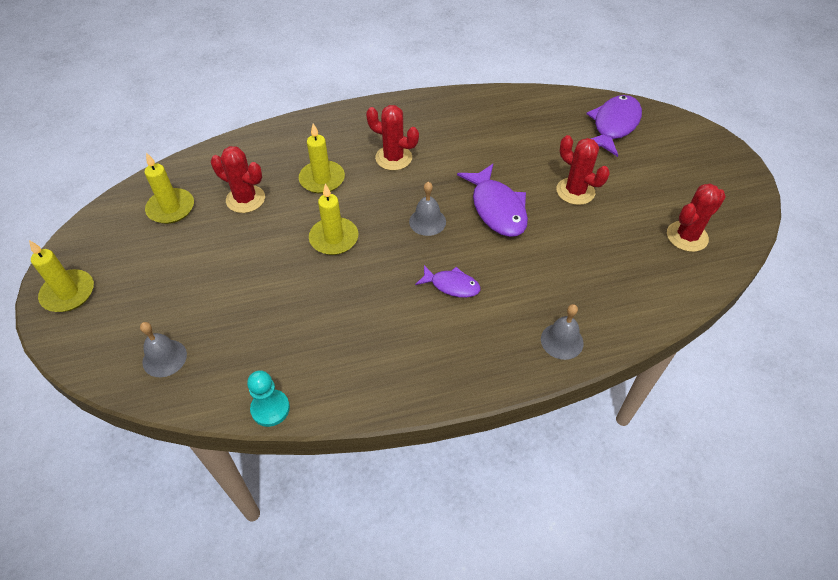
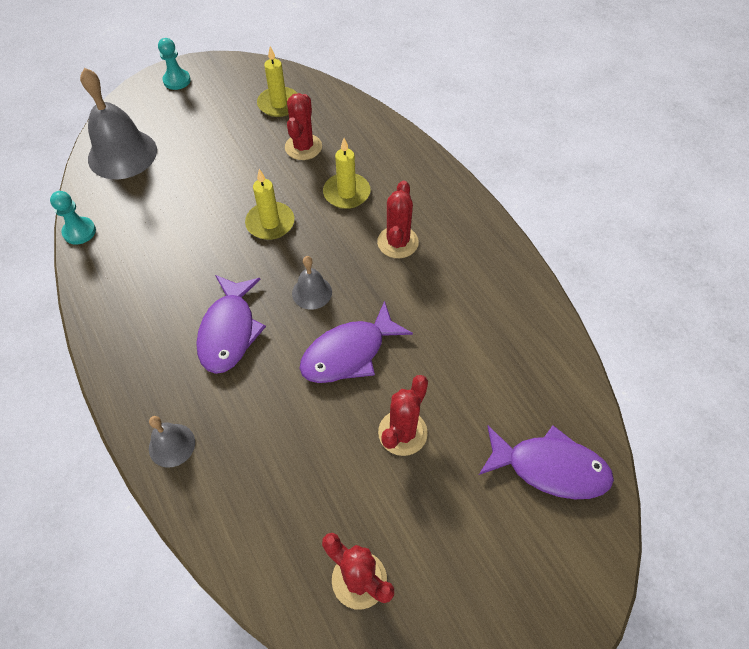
camera: 75 degrees right, 5 degrees up
yellow candle [29,240,94,312] -> turquoise pawn [158,38,191,90]
grey bell [140,322,187,377] -> grey bell [80,68,157,179], size x1.95
purple fish [415,265,481,298] -> purple fish [196,275,266,374], size x1.72

